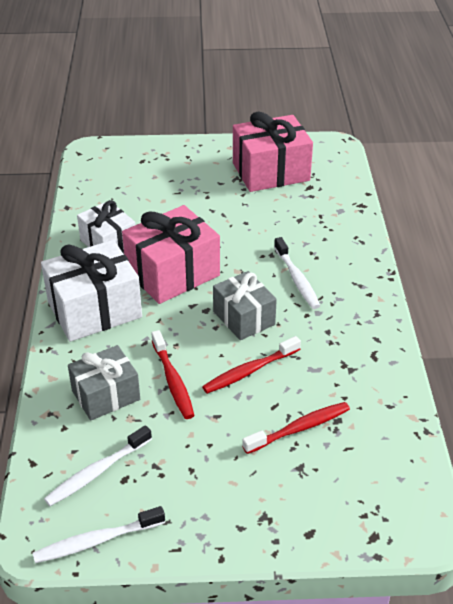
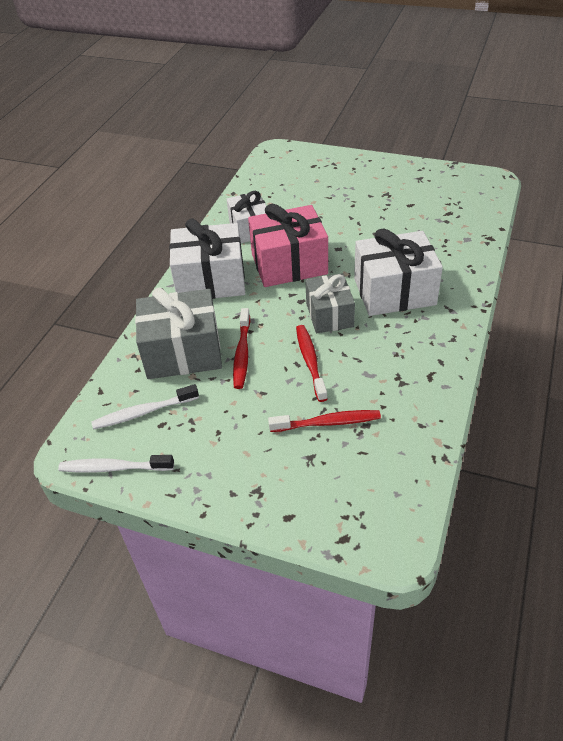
camera: 25 degrees right, 5 degrees up
grey gift [68,345,140,421] -> grey gift [135,287,222,379], size x1.55
red toothbrush [202,336,301,394] -> red toothbrush turned 90 degrees clockwise [296,325,328,402]
pink gift [233,112,313,192] -> none
white toothbrush [274,237,320,309] -> white gift [354,228,443,316]

